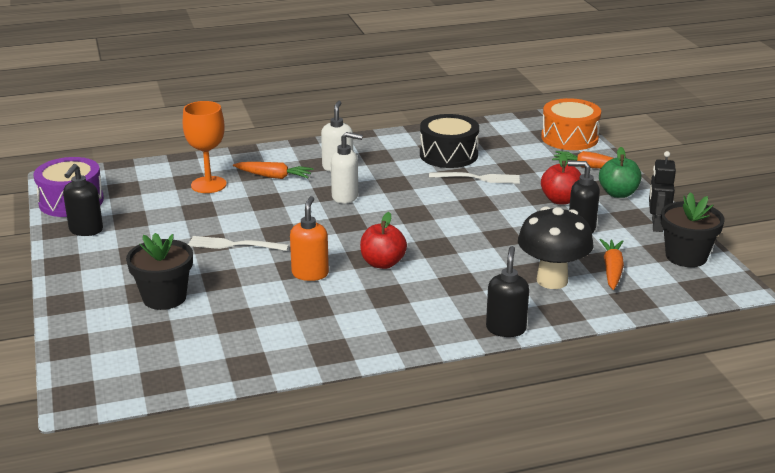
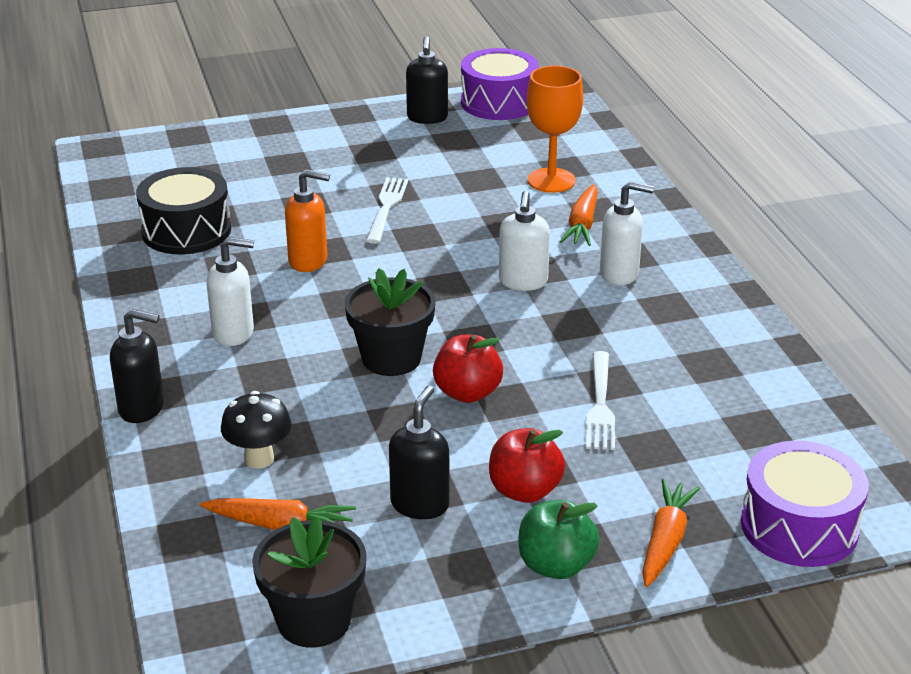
camera: 90 degrees right, 5 degrees up
black soap dispenser [63,164,103,236] -> black soap dispenser turned 105 degrees counterclockwise [406,36,448,124]
black flower pot [126,233,193,310] -> black flower pot moved to [345,268,436,376]
red apple [360,212,407,269] -> red apple moved to [433,335,503,403]
black drum [420,114,479,168] -> black drum moved to [136,167,231,254]
black mushroom [518,206,594,289] -> black mushroom [221,391,292,469], size x0.61
orange drum [541,98,601,150] -> purple drum [741,441,869,567]
black robot [649,151,676,232] -> none
none -> white soap dispenser [207,237,254,346]

